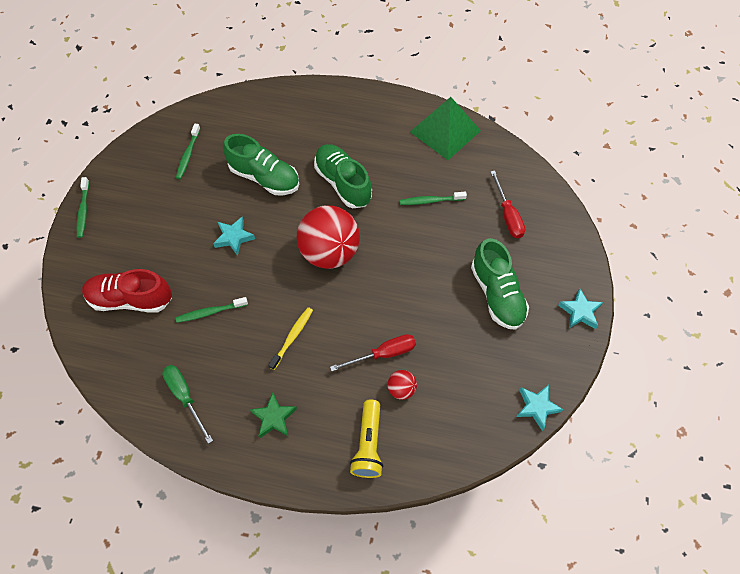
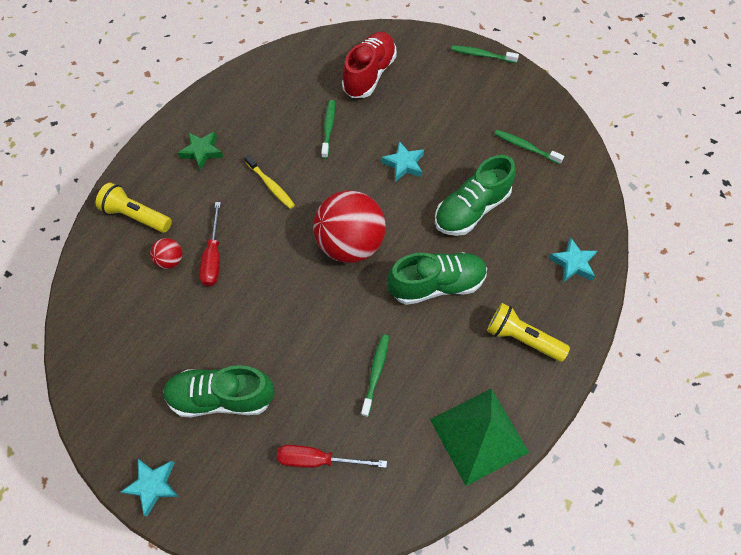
camera: 110 degrees right, 0 degrees up
green screwdriver [162,365,213,444] -> none
turquoise star [516,385,564,431] -> turquoise star moved to [549,238,597,282]
none -> yellow flashlight [487,303,570,362]

